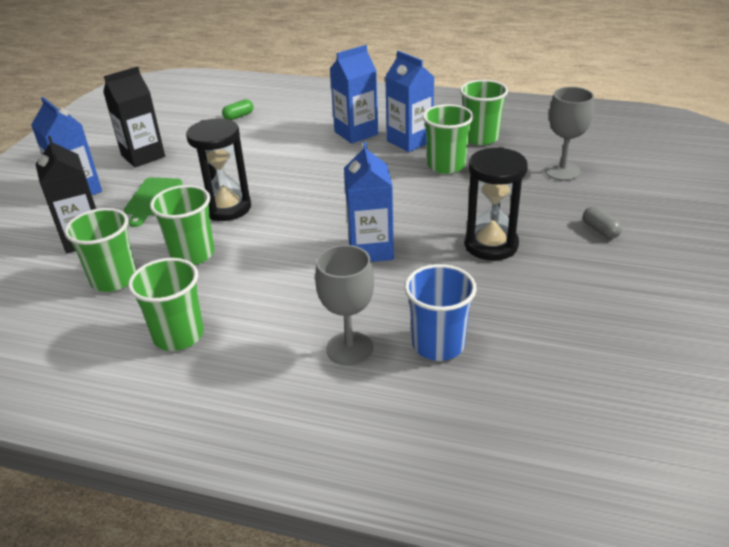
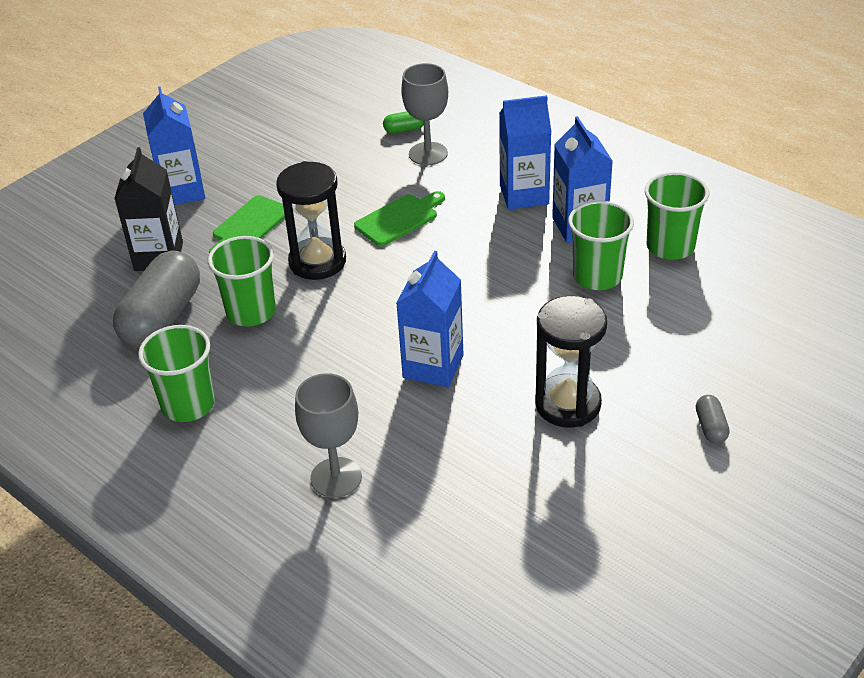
camera: 25 degrees right, 5 degrees up
green cup [64,208,136,292] -> grey capsule [113,251,200,348]
black carton [103,66,165,168] -> none
blue cup [404,264,477,361] -> none
grey goblet [545,87,594,181] -> grey goblet moved to [401,63,448,165]
none -> green cutting board [354,191,445,246]

